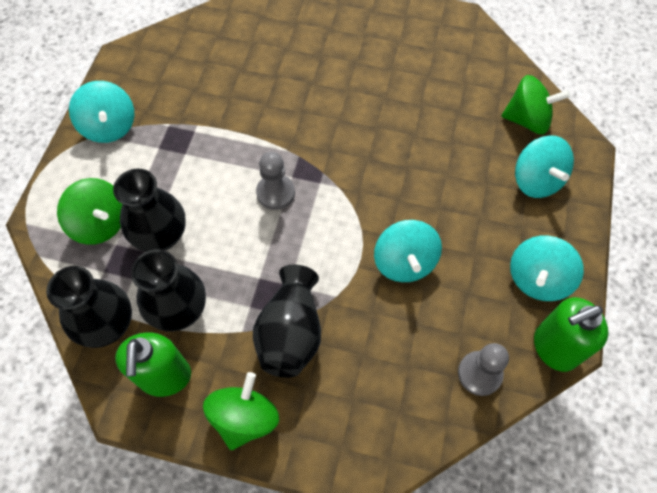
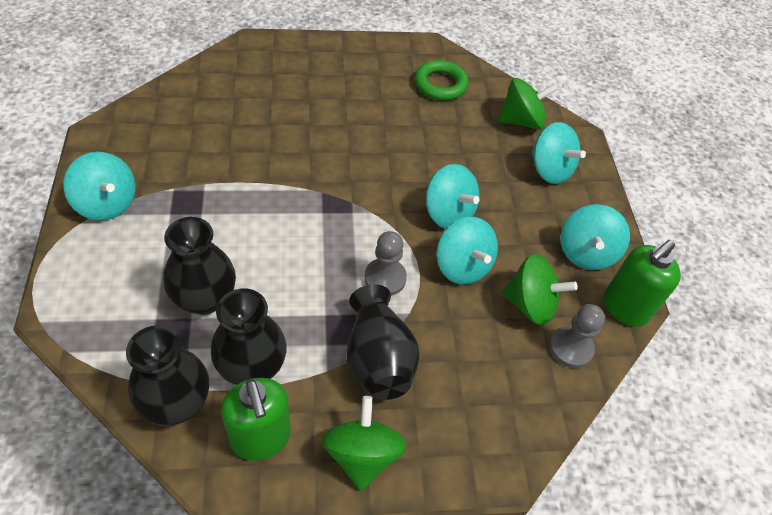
camera: 25 degrees left, 10 degrees down
green spinning top [57,178,122,245] -> green spinning top moved to [502,254,578,325]
grey pawn [256,152,295,210] -> grey pawn moved to [364,231,407,296]
none -> green ring [415,60,469,101]
none -> turquoise spinning top [426,164,480,229]

